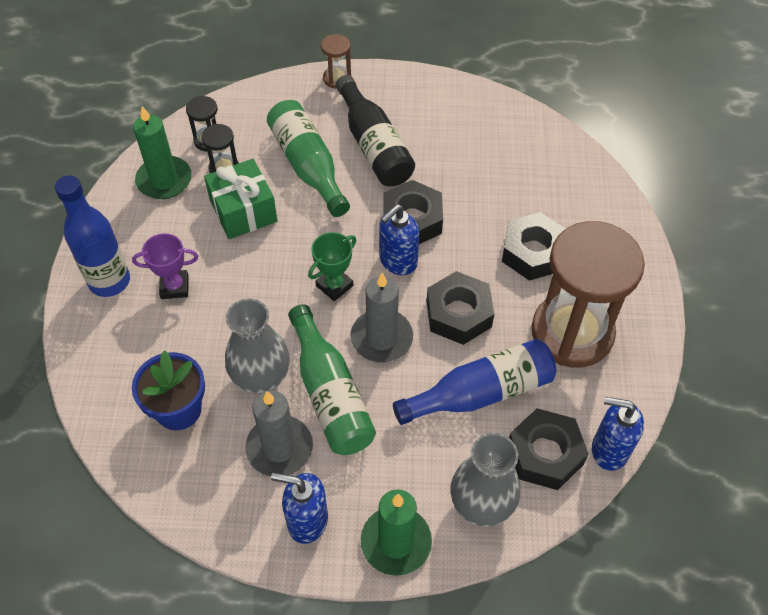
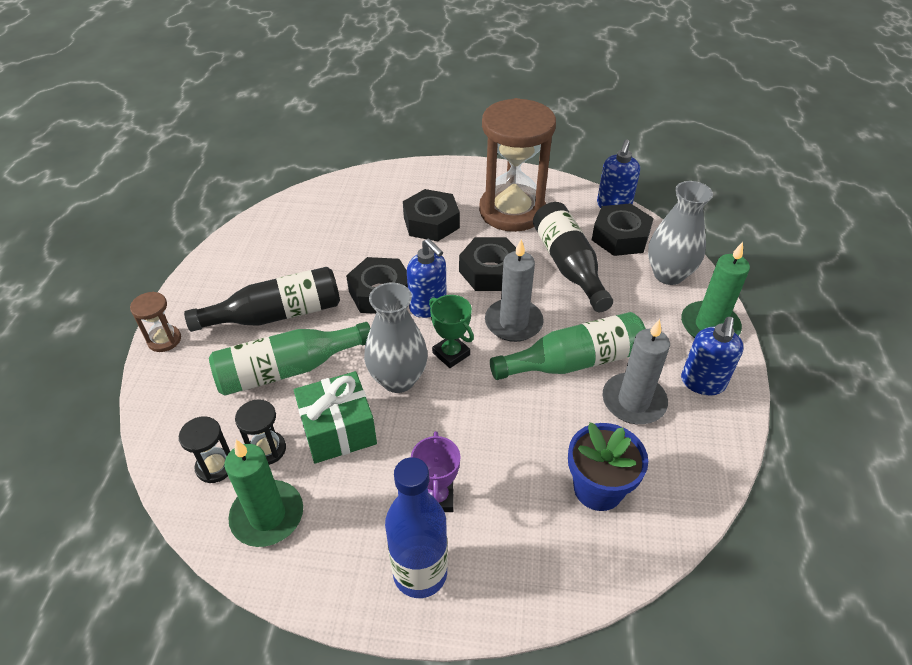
camera: 85 degrees left, 10 degrees down
grey vase [225,298,290,394] -> grey vase moved to [364,283,428,393]
blue bottle [393,339,556,425] -> black bottle [533,202,613,312]

